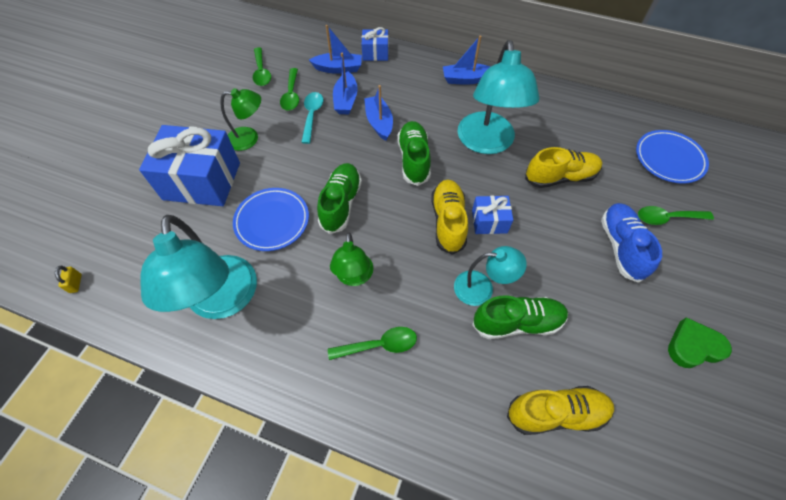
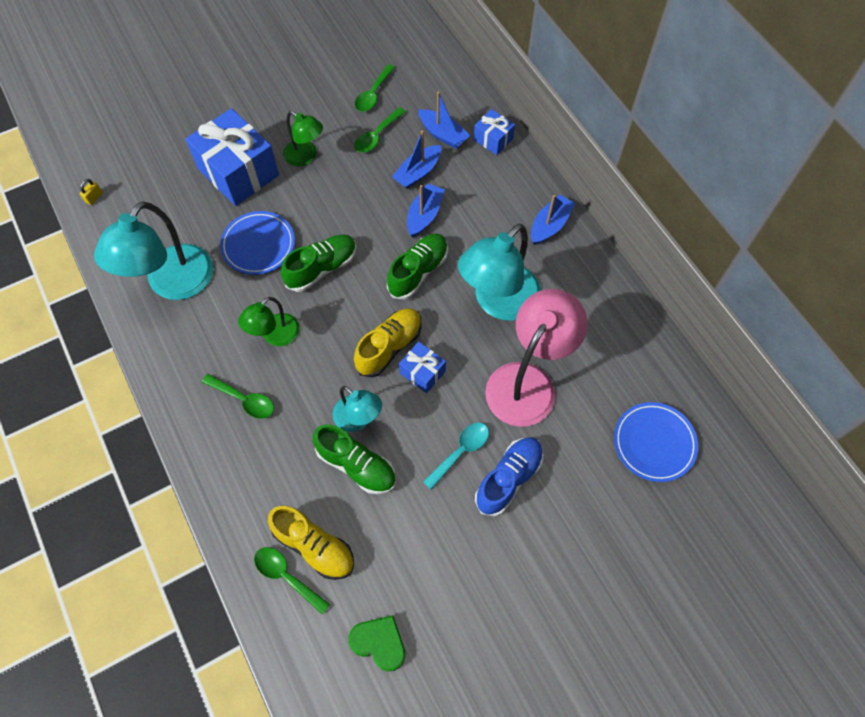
camera: 40 degrees right, 5 degrees up
turquoise spoon [301,92,323,144] -> turquoise spoon moved to [423,422,489,489]
blue boat [443,36,491,85] -> blue boat turned 90 degrees clockwise [531,194,575,245]
yellow shoe [525,147,602,188] -> pink lamp [485,289,588,427]
green spoon [638,206,714,225] -> green spoon moved to [254,547,330,614]
green heart [668,317,732,368] -> green heart moved to [348,615,406,672]

